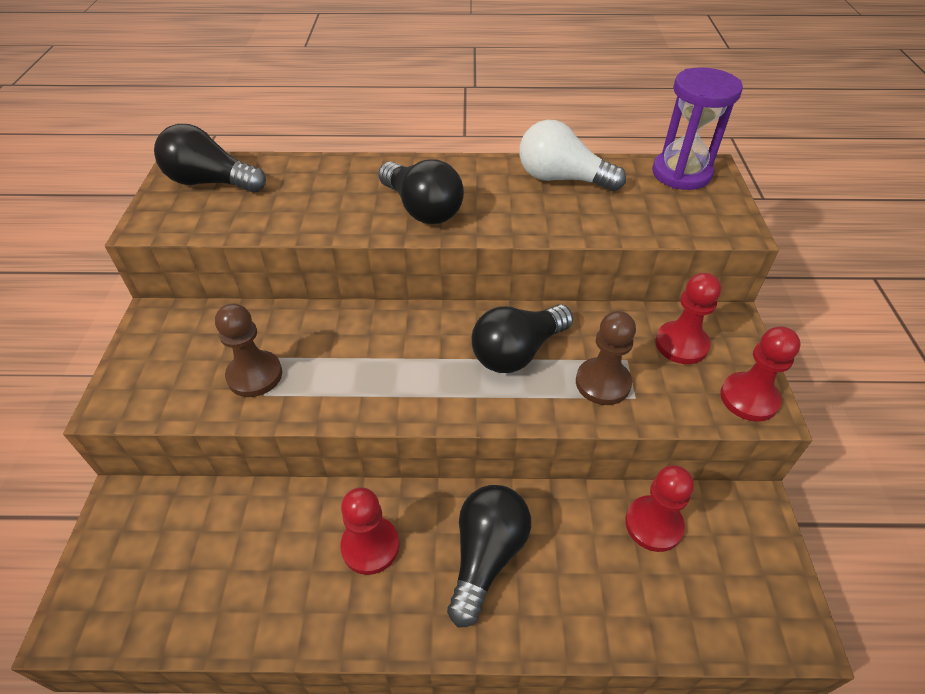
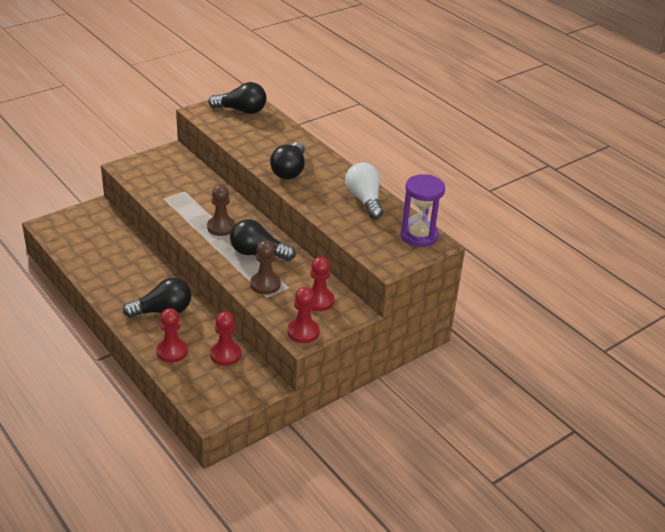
camera: 50 degrees right, 10 degrees down
black light bulb [154,124,266,192] -> black light bulb turned 120 degrees clockwise [208,82,266,114]
brown pawn [215,303,282,397] -> brown pawn moved to [207,185,236,236]
red pawn [340,487,399,575] -> red pawn moved to [156,308,188,363]

